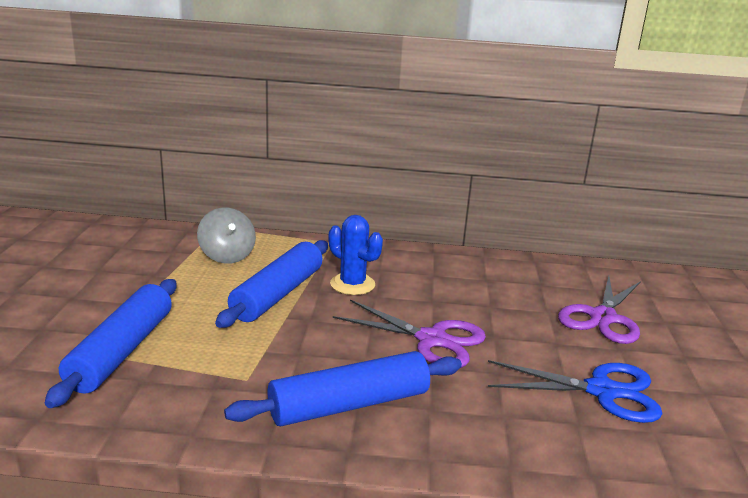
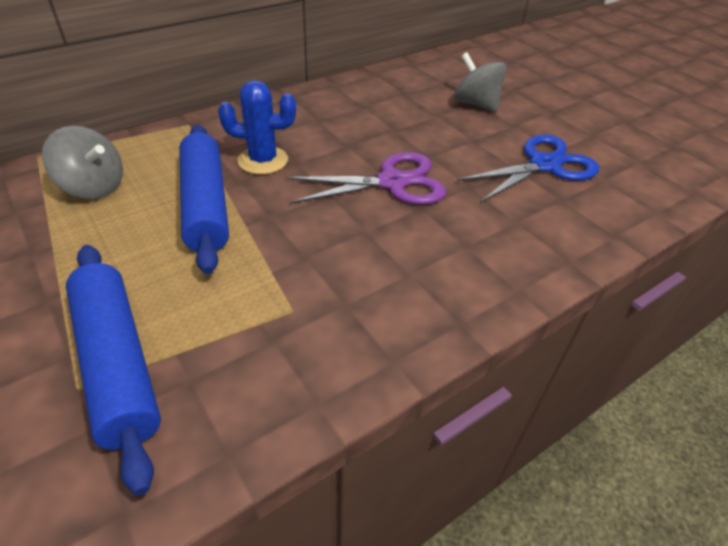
camera: 40 degrees left, 20 degrees up
blue rolling pin [224,351,462,426] -> none
purple scissors [558,276,641,344] -> grey spinning top [454,52,507,112]

